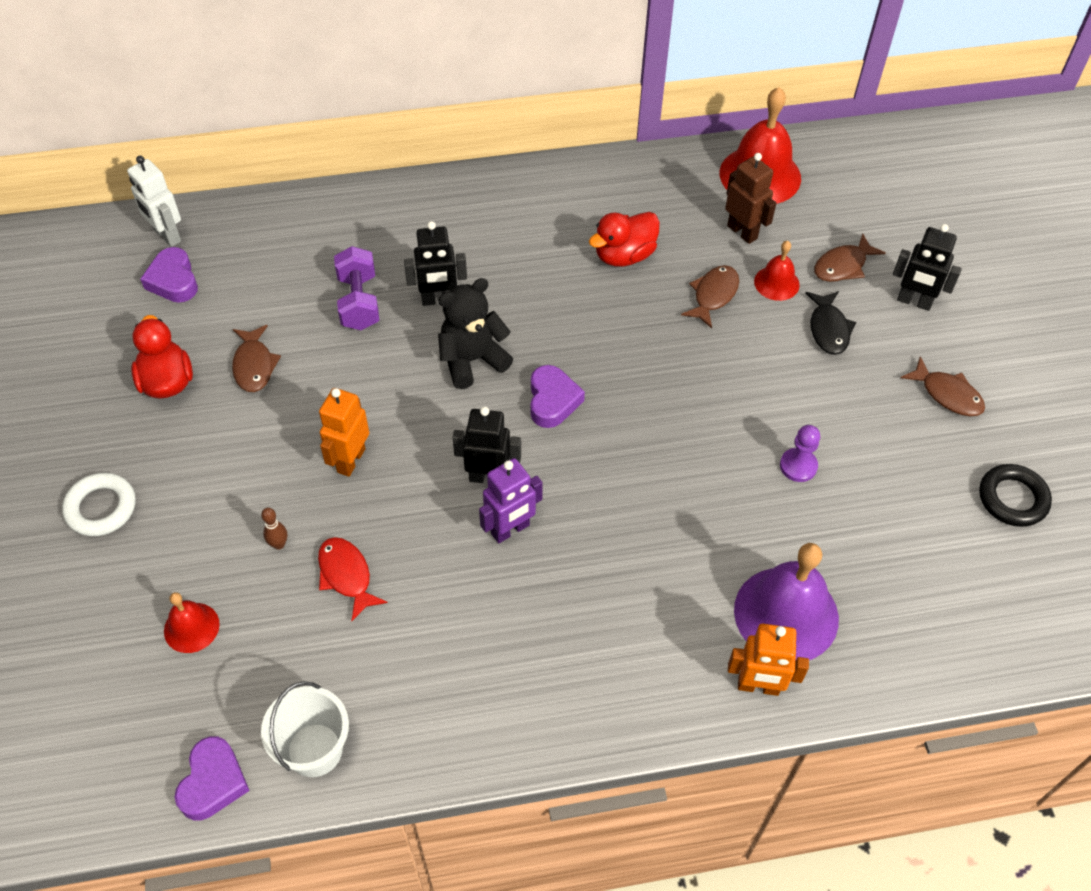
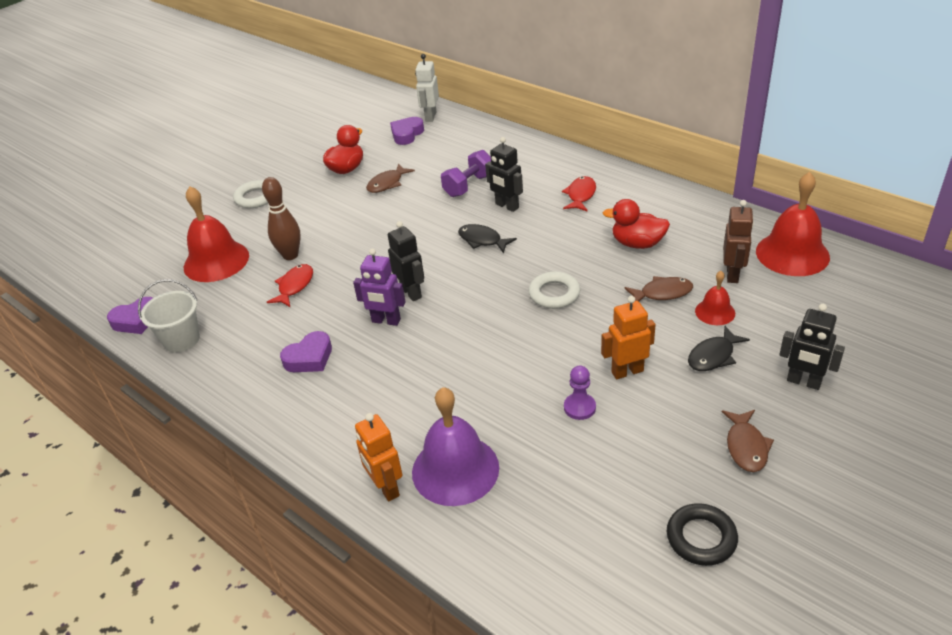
camera: 55 degrees right, 15 degrees down
red bell [164,592,220,653] -> red bell [184,186,249,282], size x1.93
brown bowling pin [261,508,287,550] -> brown bowling pin [262,177,301,260], size x2.07
orange robot [319,388,369,477] -> orange robot moved to [601,296,656,379]
black teddy bear [438,278,513,389] -> black fish [458,224,517,253]
purple heart [530,365,585,428] -> purple heart moved to [280,331,332,372]
brown fish [814,234,885,282] -> none
black robot [893,224,962,311] -> black robot turned 45 degrees counterclockwise [779,304,845,390]
none -> white ring [529,271,580,309]
none -> red fish [562,176,596,212]

